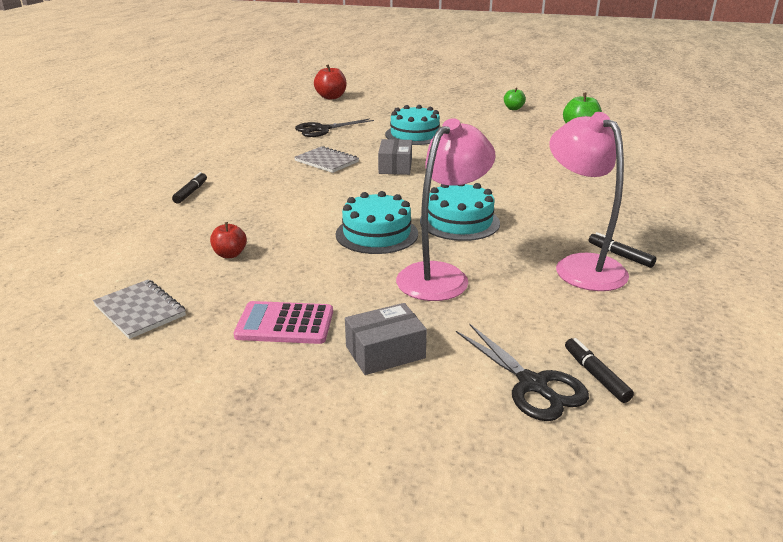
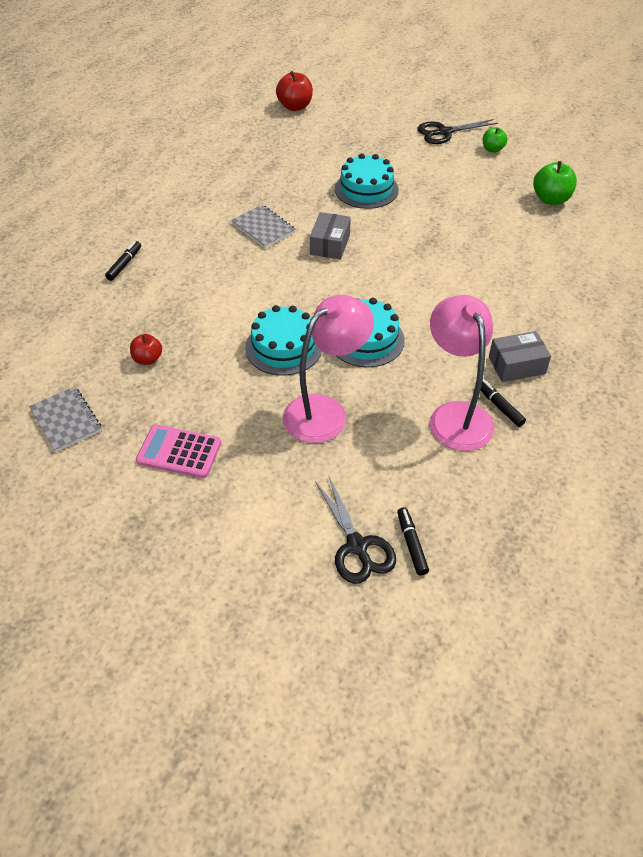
camera: 10 degrees right, 20 degrees up
black scissors [295,118,374,137] -> black scissors moved to [417,119,498,144]
grey box [345,303,427,375] -> grey box moved to [489,331,551,382]

